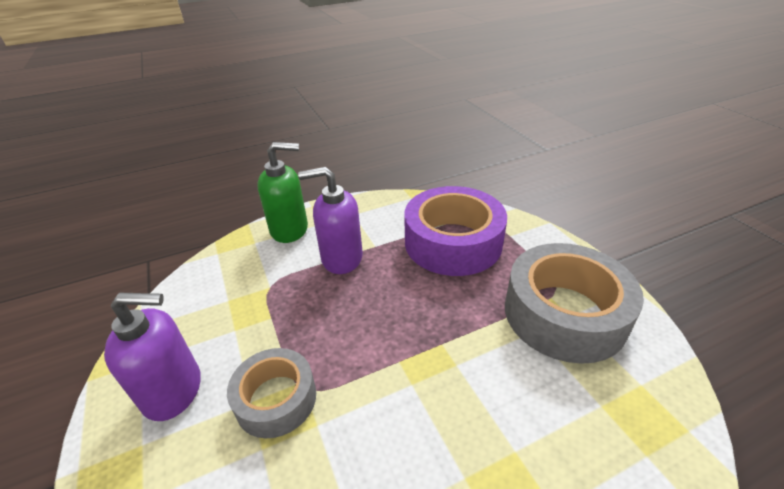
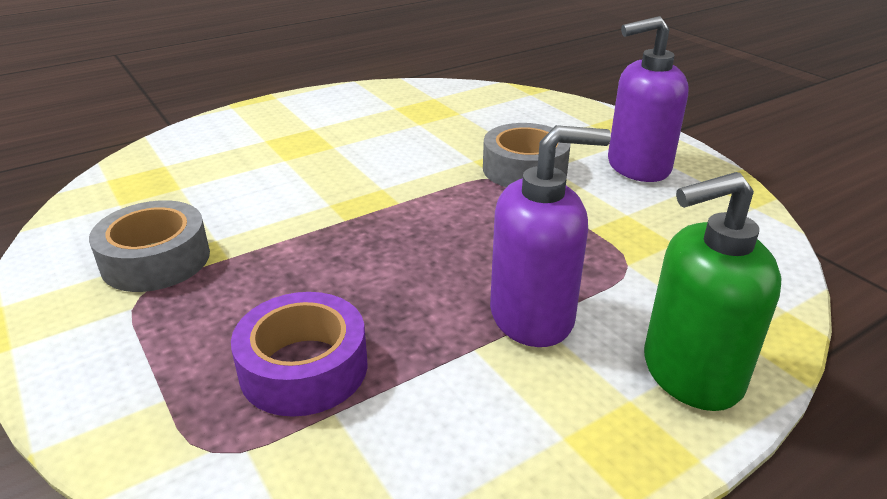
camera: 170 degrees right, 5 degrees down
purple tape [404,186,507,276] -> purple tape [231,292,367,417], size x0.59
grey tape [505,243,644,364] -> grey tape [89,200,210,292], size x0.59

